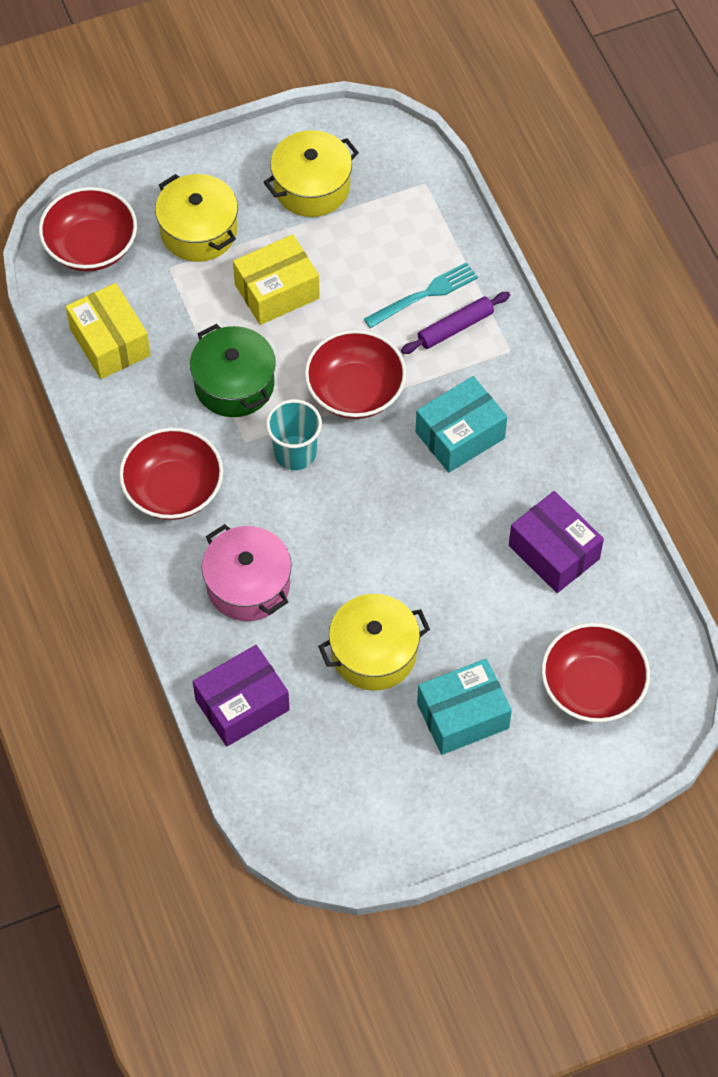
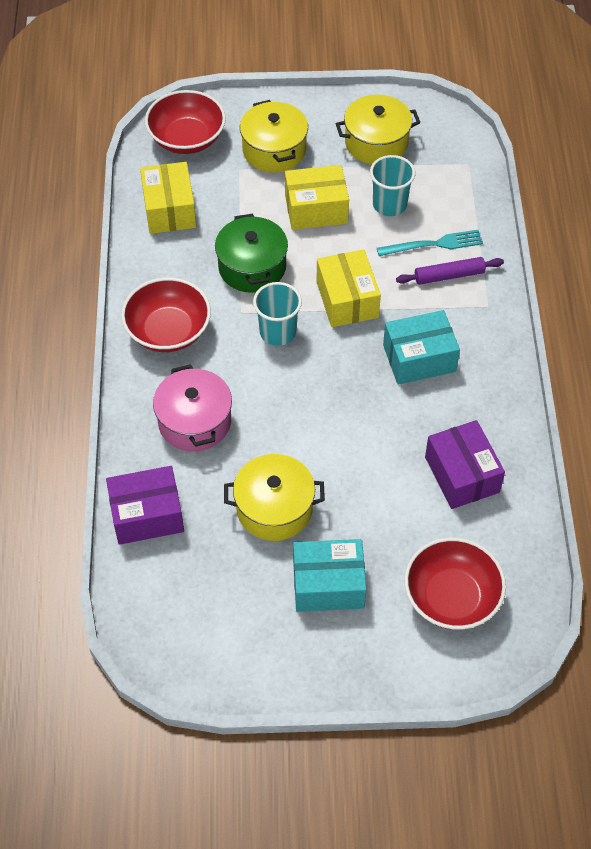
camera: 20 degrees right, 5 degrees down
red bowl [305,330,406,419] -> yellow box [316,249,381,327]
none -> turquoise cup [370,155,416,216]

